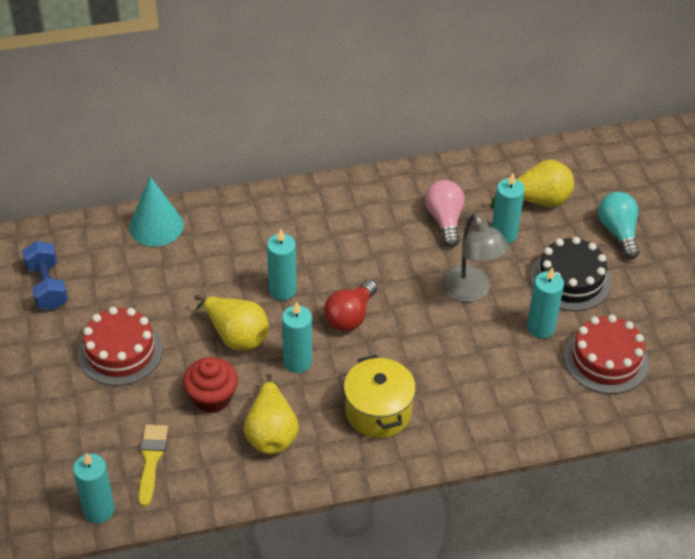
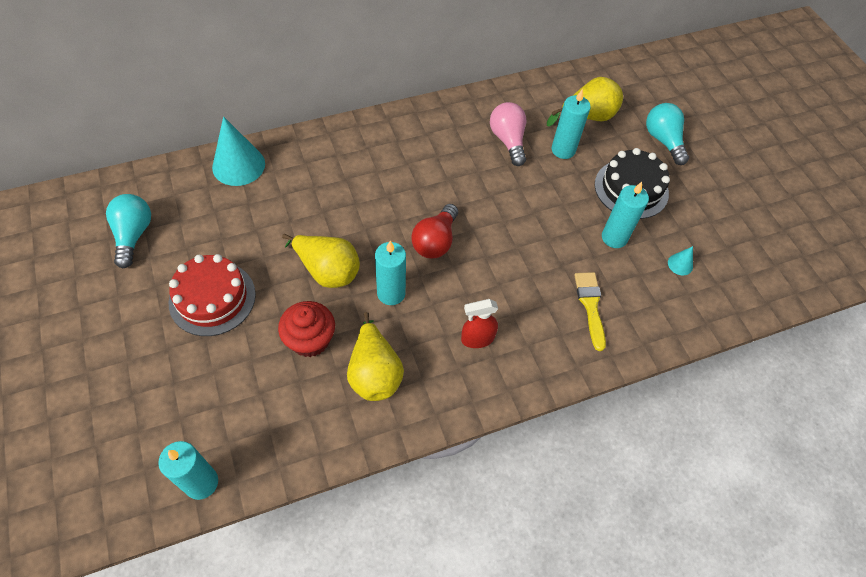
camera: 10 degrees left, 10 degrees up
blue dumbbell [22,241,68,310] -> turquoise light bulb [106,194,151,268]
yellow brush [138,425,168,507] -> yellow brush moved to [574,272,606,351]
turquoise candle [267,229,297,300] -> none
yellow pot [344,355,416,438] -> red spray bottle [461,299,498,348]
grey lamp [442,213,509,302] -> none
red cake [564,315,649,394] -> turquoise cone [668,246,693,275]

